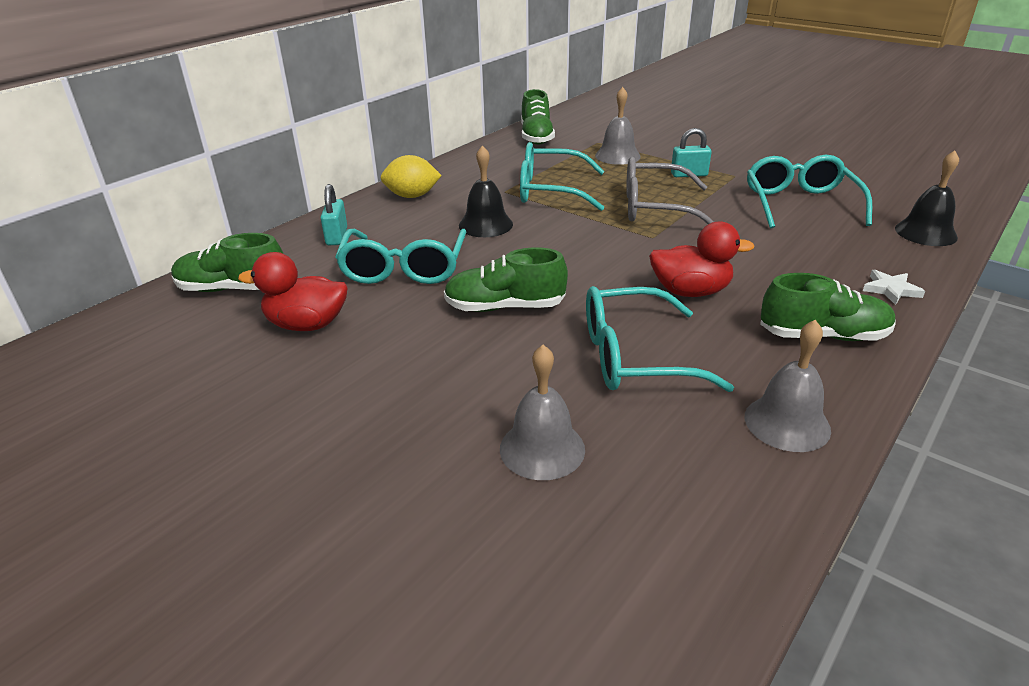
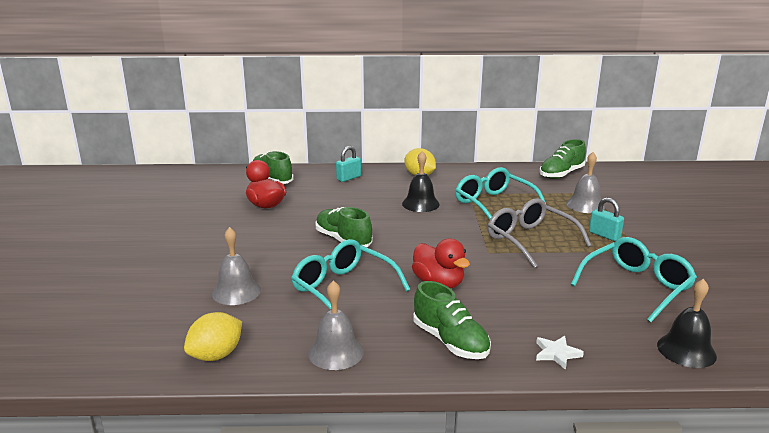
camera: 50 degrees right, 10 degrees down
turquoise glasses [335,229,467,284] -> none
none -> yellow lemon [184,312,242,361]

